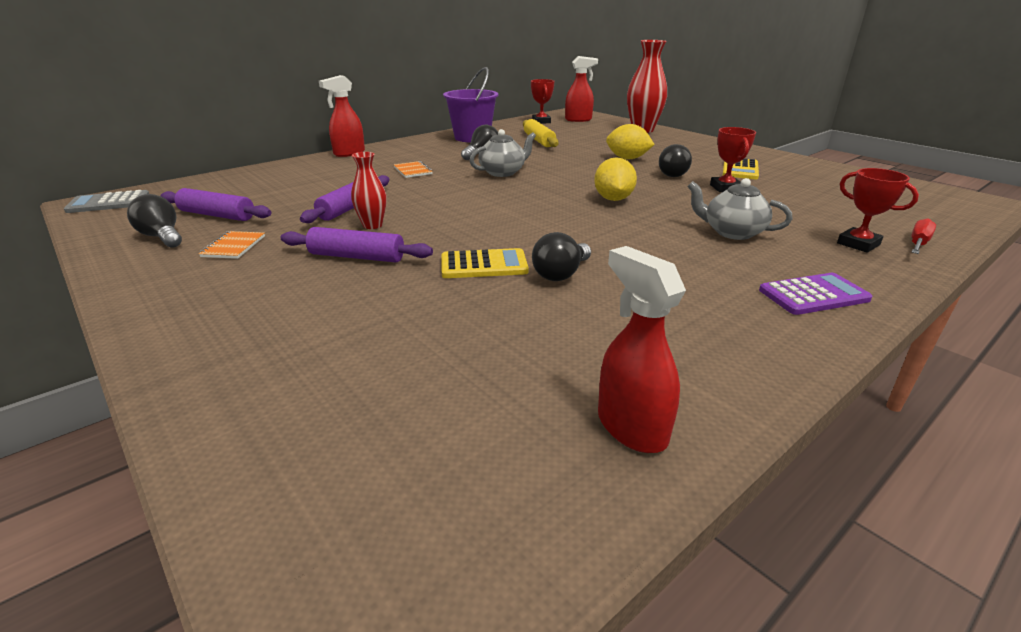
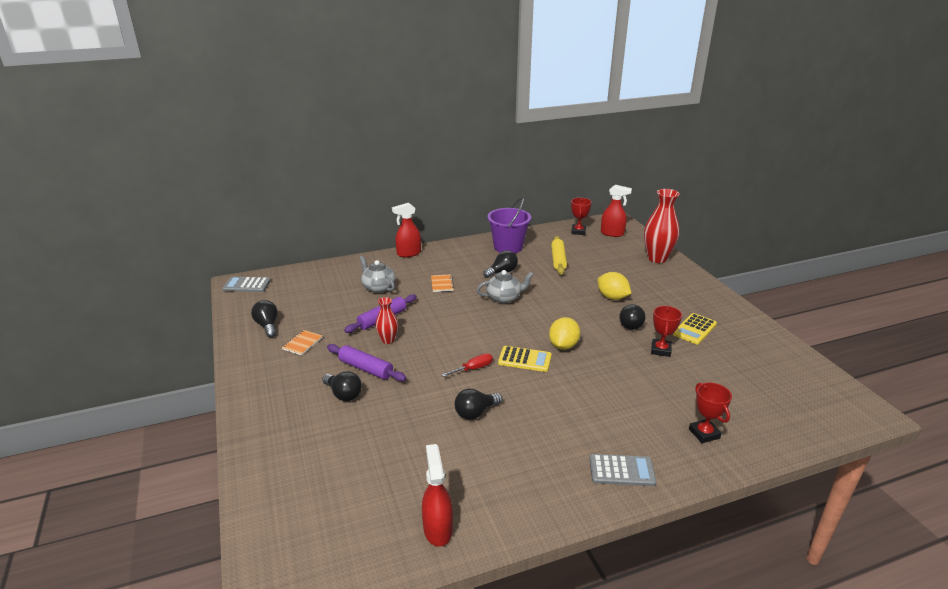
camera: 20 degrees right, 0 degrees up
purple rolling pin [160,188,272,221] -> none
yellow calculator [442,248,529,278] -> yellow calculator moved to [498,346,552,372]
grey teapot [687,178,793,240] -> grey teapot moved to [359,256,396,293]
purple calculator [759,273,872,315] -> grey calculator [590,454,657,486]
red screwdriver [911,218,936,254] -> red screwdriver moved to [442,353,493,377]
none -> black light bulb [322,371,362,401]

